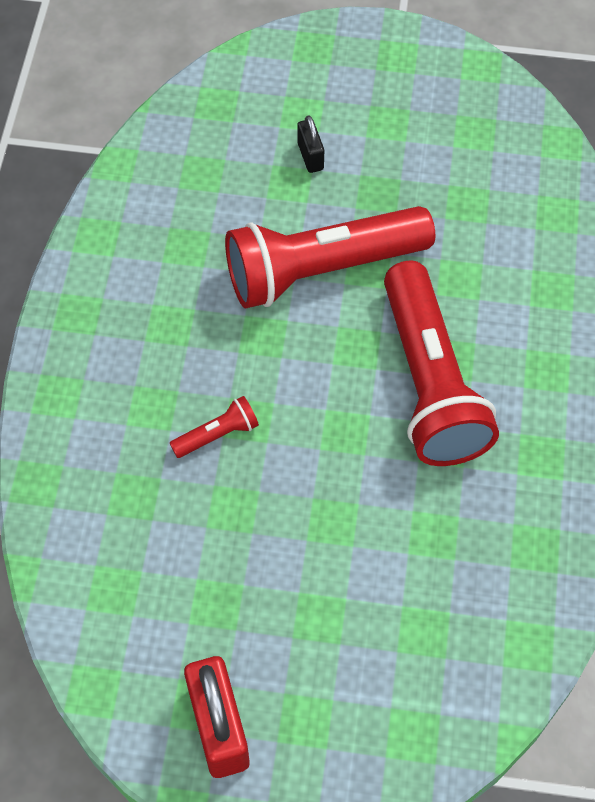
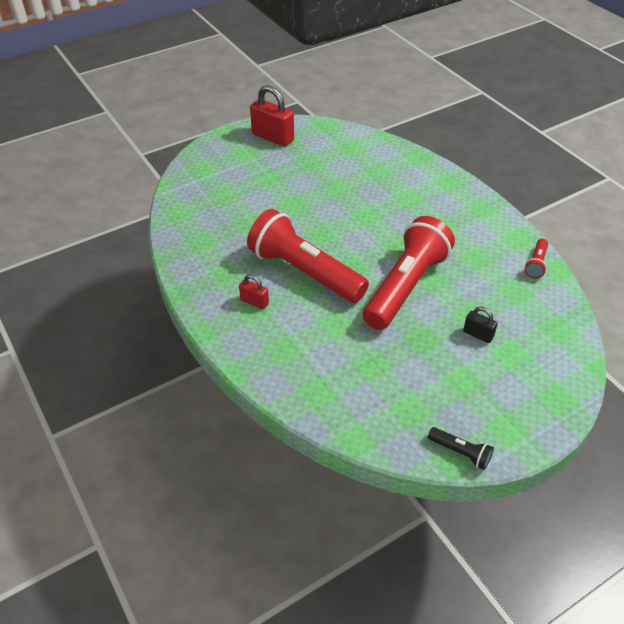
camera: 140 degrees right, 15 degrees down
red flashlight [170,396,259,458] -> red flashlight moved to [525,238,548,278]
none -> red padlock [239,274,269,309]
none -> black flashlight [428,427,494,470]

